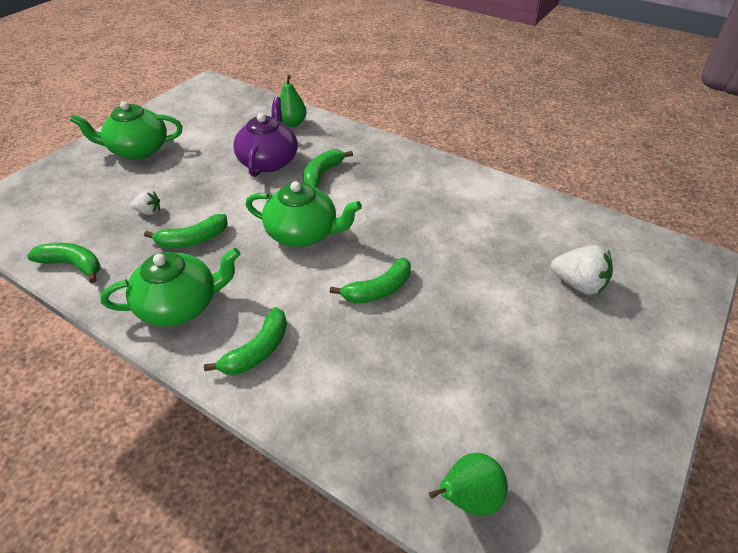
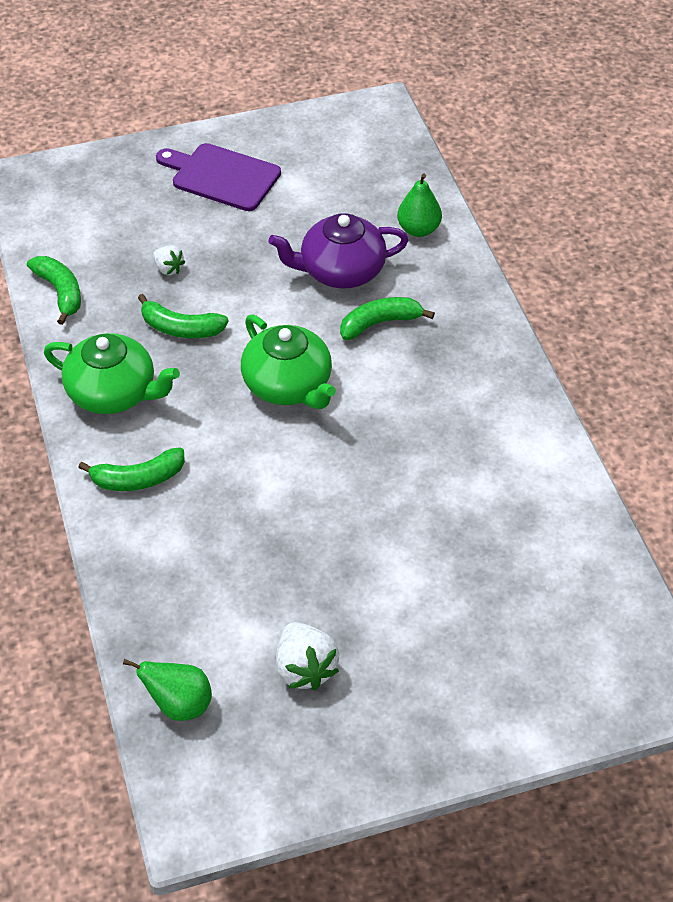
camera: 40 degrees right, 5 degrees up
green teapot [70,101,182,159] -> purple cutting board [156,143,281,211]
purple teapot [233,97,298,177] -> purple teapot turned 150 degrees counterclockwise [268,213,408,289]
green banana [330,257,411,304] -> none
white strawberry [551,245,613,295] -> white strawberry moved to [276,622,339,691]

